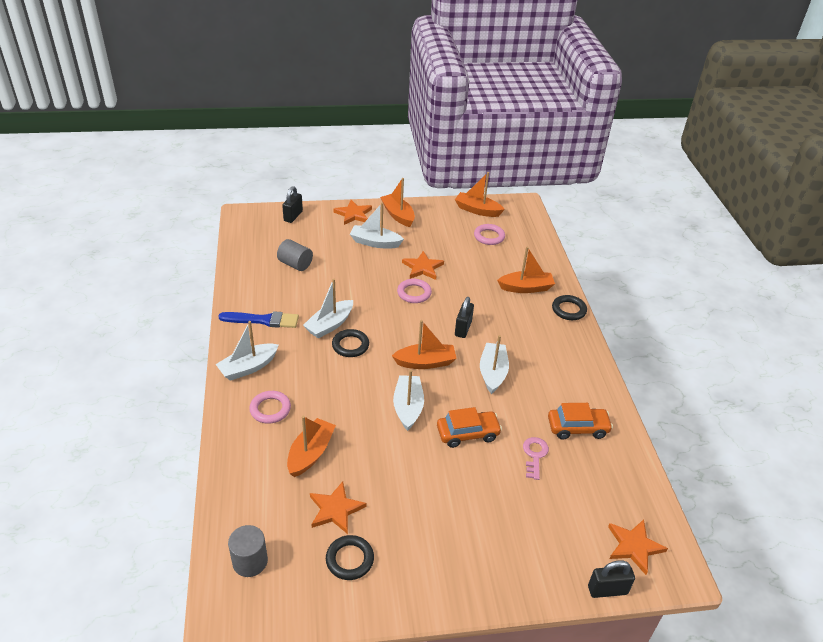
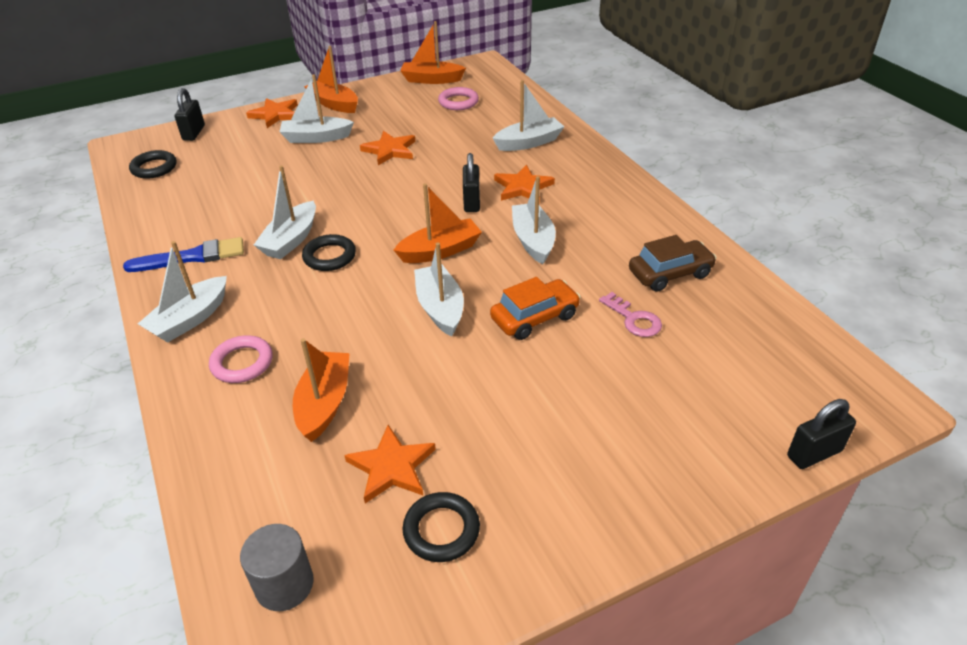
camera: 15 degrees left, 0 degrees up
grey cylinder [277,239,313,271] -> none
pink ring [397,279,432,303] -> none
orange boat [497,246,555,293] -> white boat [492,80,564,151]
pink key [523,437,549,480] -> pink key turned 150 degrees clockwise [599,292,662,337]
orange car [548,403,613,440] -> brown car [629,235,717,292]
black ring [552,295,587,320] -> black ring moved to [129,150,176,179]
orange star [608,520,668,575] -> orange star moved to [494,165,555,202]

